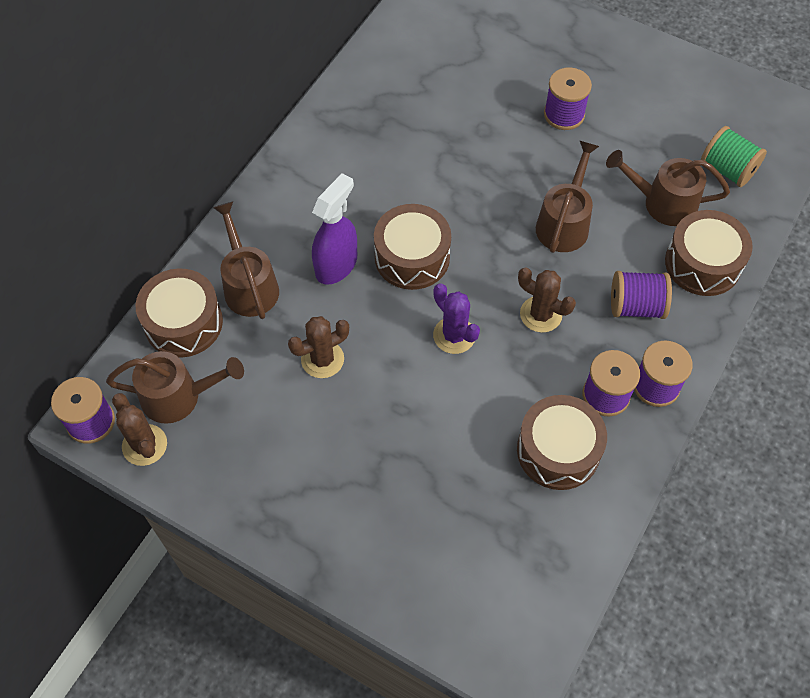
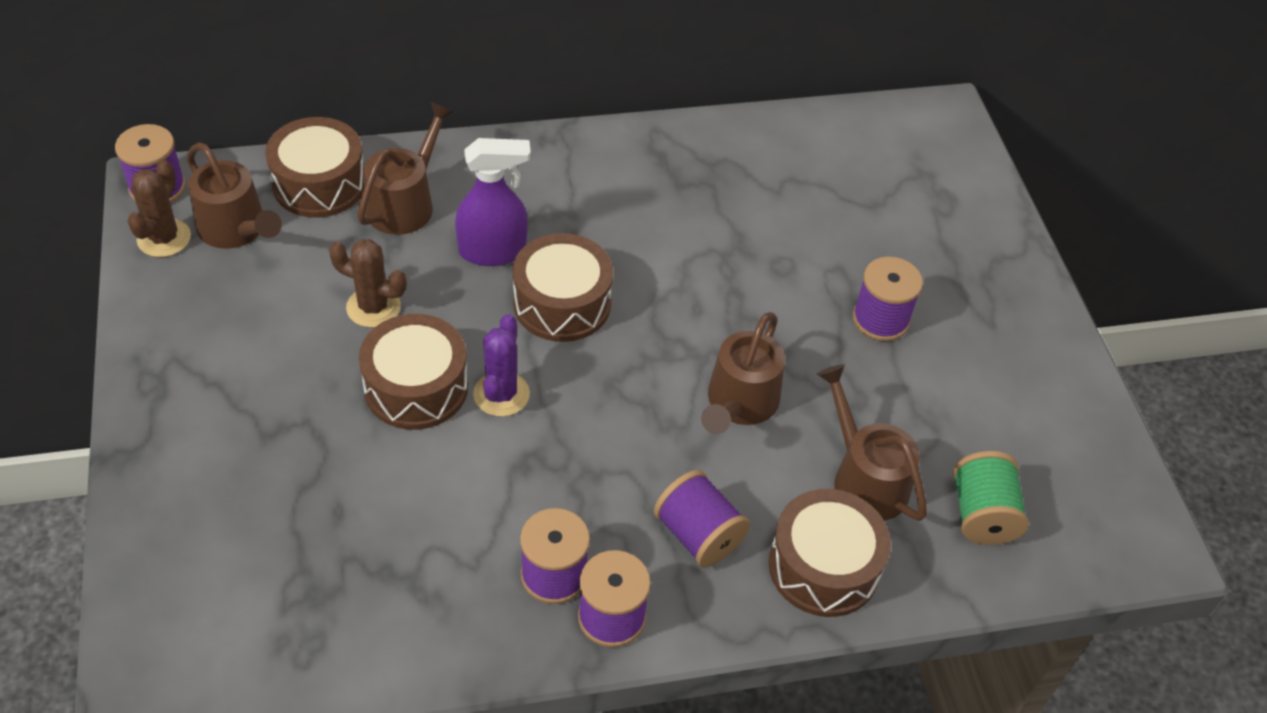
camera: 45 degrees right, 10 degrees down
brown drum [517,395,607,490] -> brown drum moved to [359,314,468,430]
brown cactus [518,267,576,333] -> none
brown watering can [536,141,599,253] -> brown watering can turned 135 degrees clockwise [701,312,785,434]

